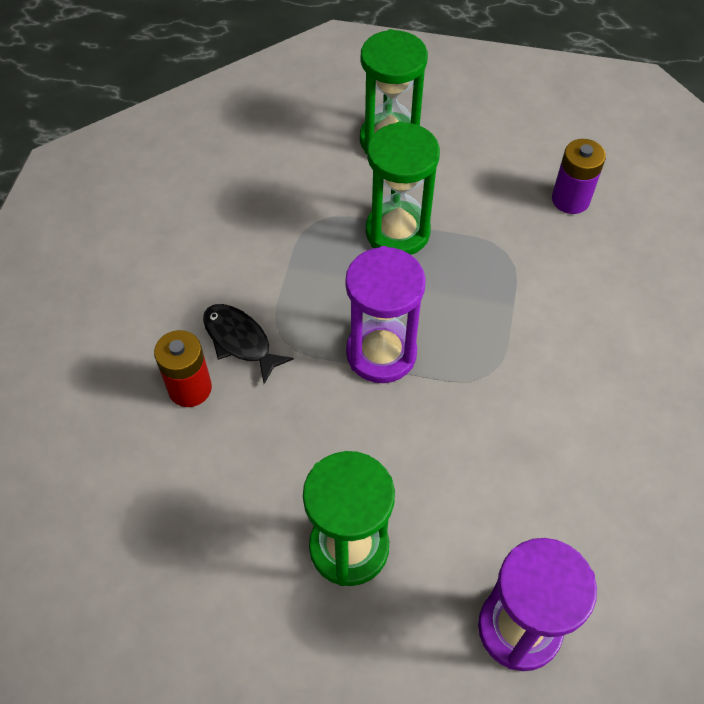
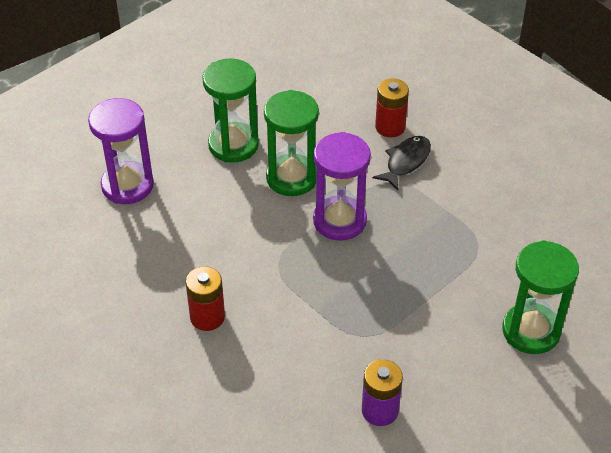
camera: 125 degrees right, 10 degrees down
black fish [203,304,294,384] -> black fish turned 45 degrees counterclockwise [373,136,431,190]
green hourglass [366,122,440,255] -> green hourglass moved to [264,90,319,196]
none -> red battery [186,267,225,331]

